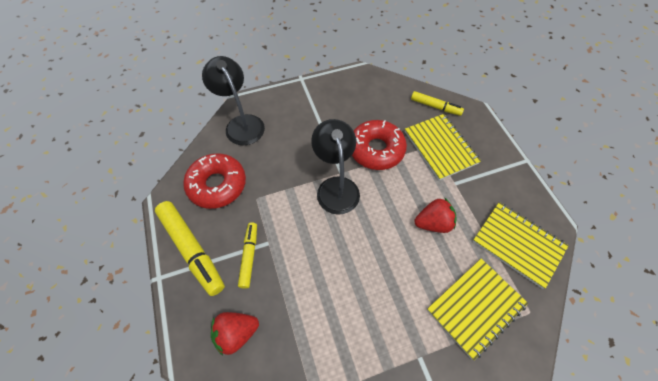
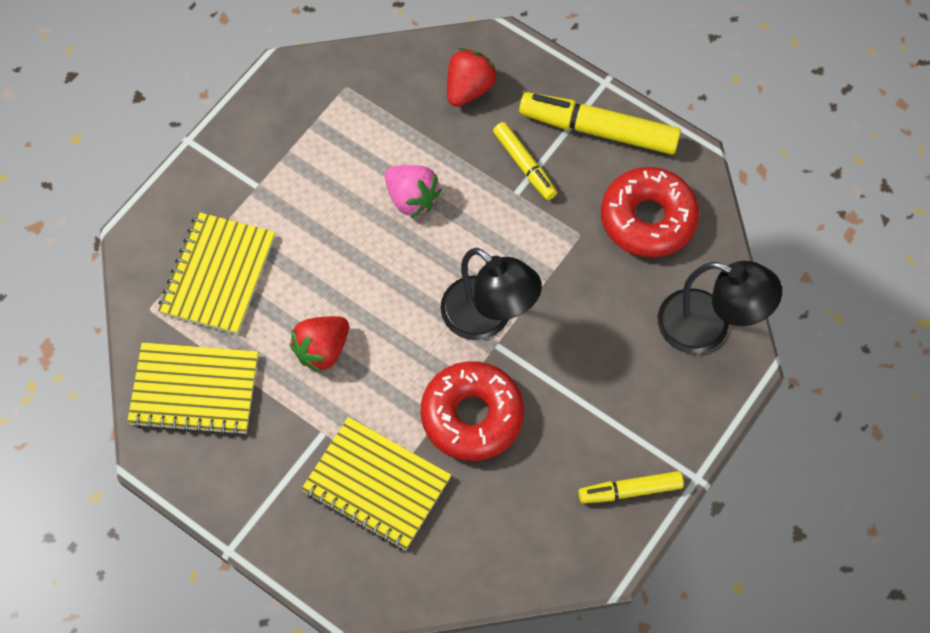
camera: 145 degrees right, 5 degrees up
yellow marker [411,91,464,116] -> yellow marker moved to [578,471,684,503]
none -> pink strawberry [385,165,441,218]

